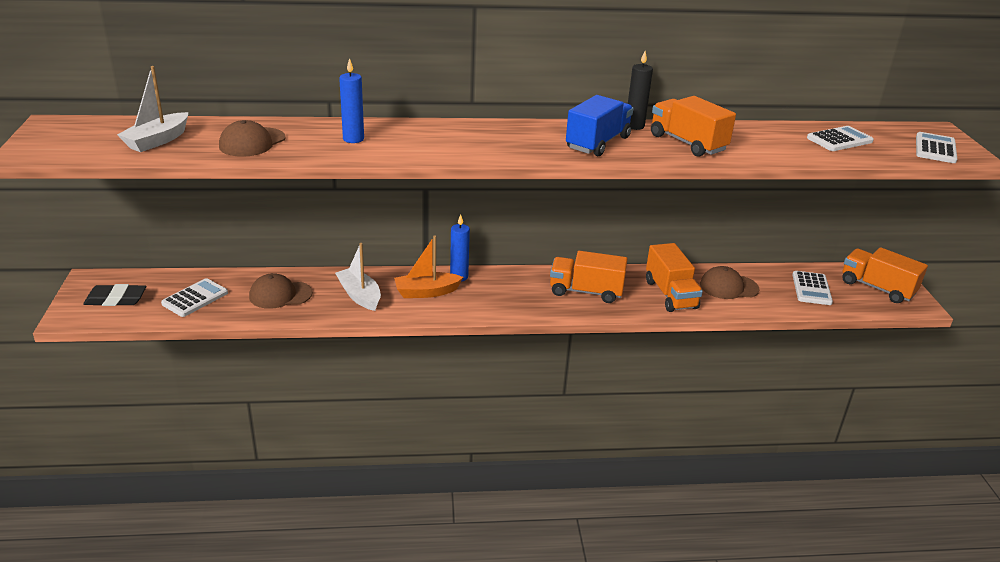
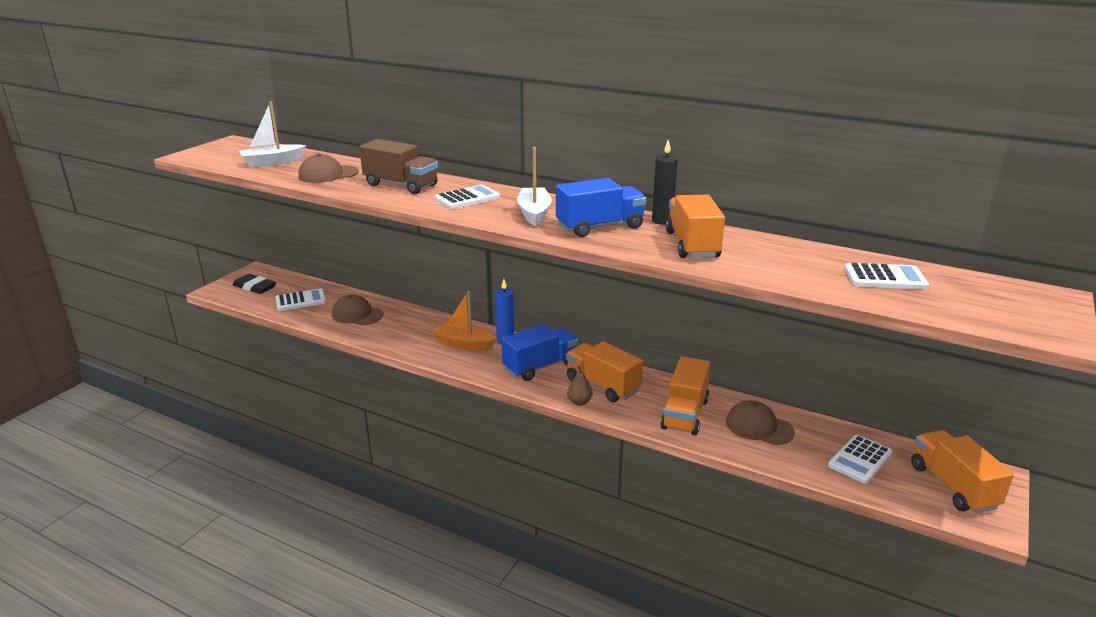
camera: 35 degrees right, 5 degrees down
white boat [335,243,381,311] -> white boat moved to [517,147,552,226]
blue candle [339,58,364,143] -> brown truck [359,139,438,194]
white calculator [916,132,957,163] -> white calculator moved to [434,185,500,209]
none -> blue truck [502,324,578,381]
none -> brown pear [567,366,593,406]

